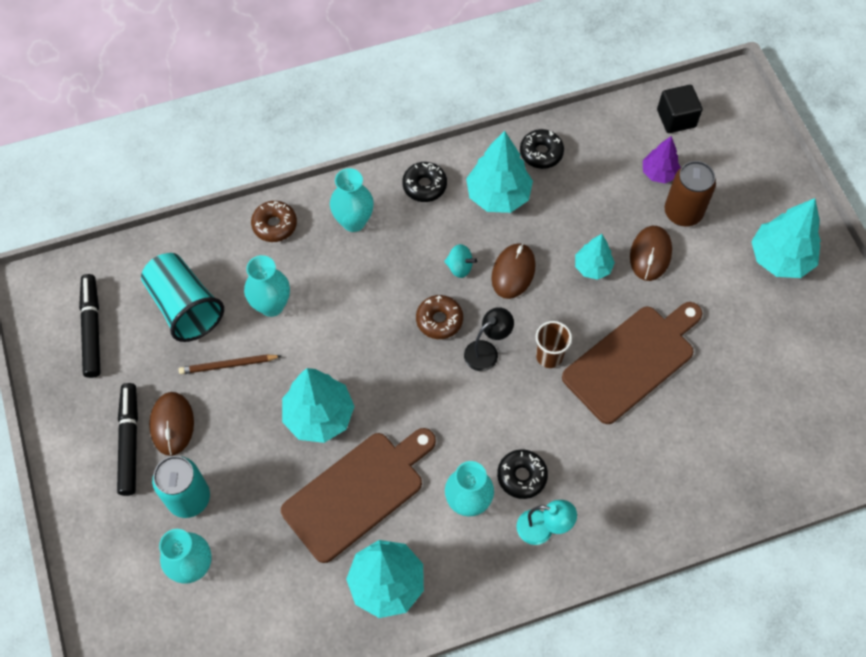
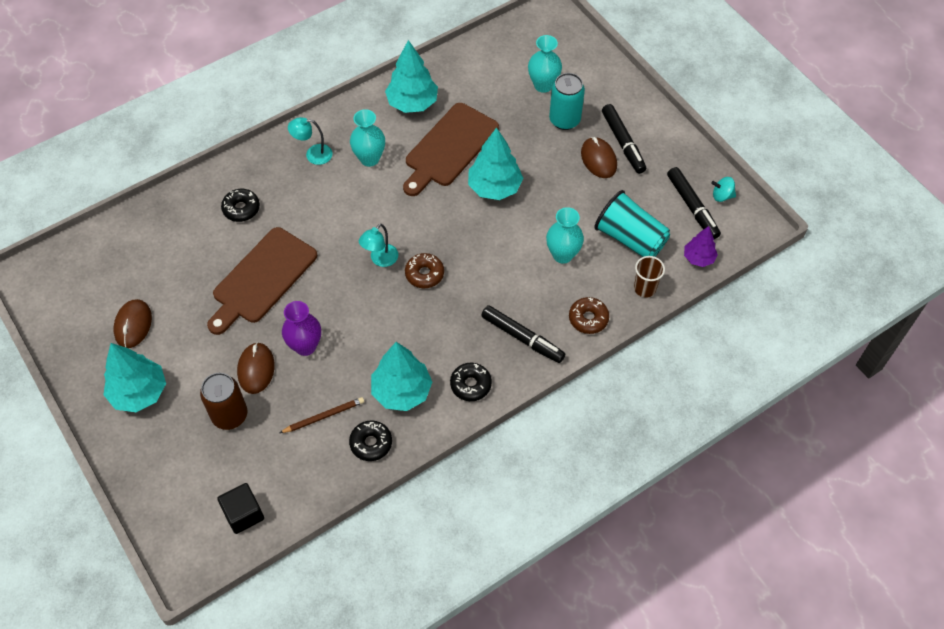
camera: 165 degrees right, 5 degrees down
brown pencil [179,354,281,374] -> brown pencil moved to [280,397,364,433]
turquoise vase [330,168,374,232] -> black marker [481,305,565,363]
turquoise spinning top [444,244,477,278] -> turquoise spinning top moved to [711,177,736,202]
black lamp [464,307,514,371] -> turquoise lamp [359,224,398,267]
brown mouse [491,243,536,299] -> brown mouse moved to [114,299,152,348]
black donut [497,449,548,499] -> black donut moved to [221,189,260,222]
brown cup [536,321,572,368] -> brown cup moved to [634,256,665,298]
turquoise tree [575,234,615,280] -> purple vase [282,301,321,356]
purple tree [643,136,681,183] -> purple tree moved to [684,226,718,267]

